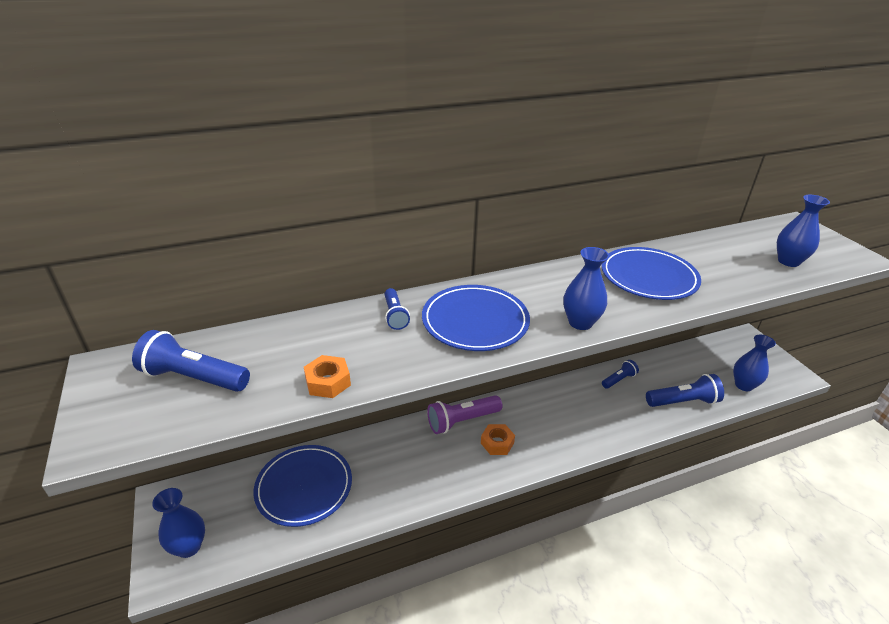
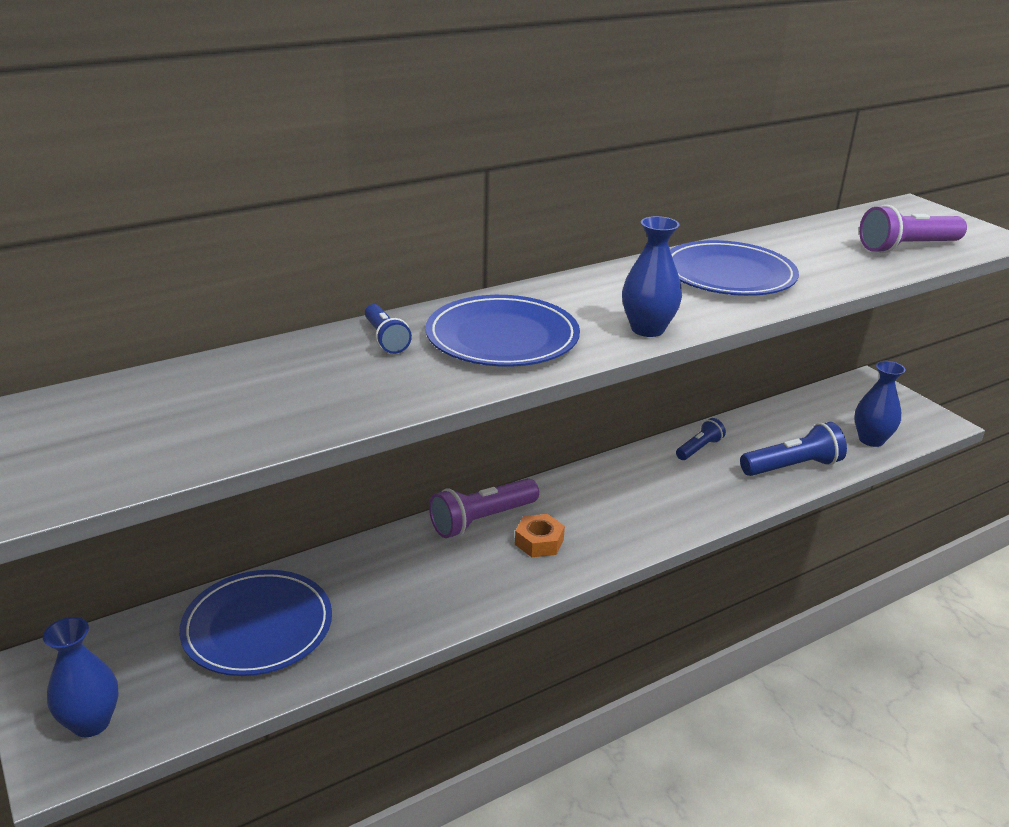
camera: 10 degrees left, 5 degrees down
blue flashlight [132,330,250,392] -> none
orange nut [304,355,351,398] -> none
blue vase [777,195,830,267] -> purple flashlight [859,205,967,253]

